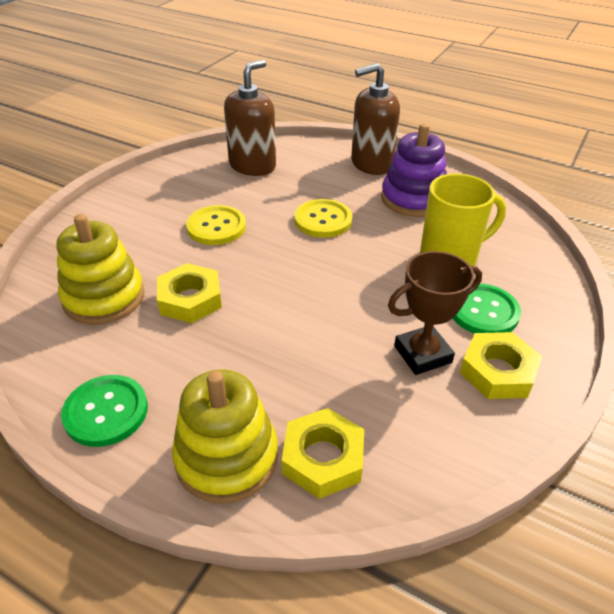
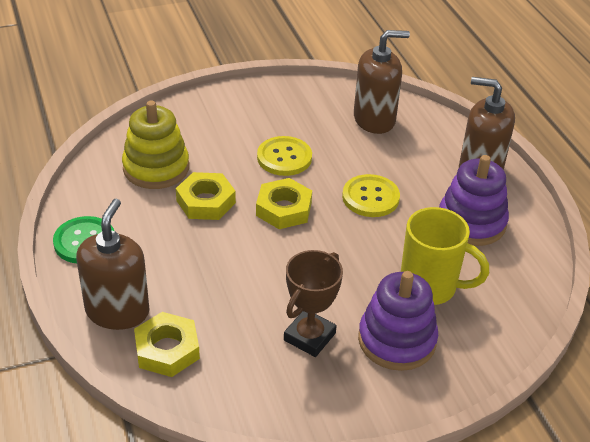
camera: 40 degrees right, 0 degrees up
yellow stacking toy [172,370,278,504] -> brown soap dispenser [76,198,149,330]
brown trophy [388,251,482,375] -> brown trophy turned 75 degrees counterclockwise [284,250,343,357]
green button [453,284,521,334] -> purple stacking toy [358,271,438,371]
yellow nut [460,332,542,399] -> yellow nut moved to [256,178,312,229]

